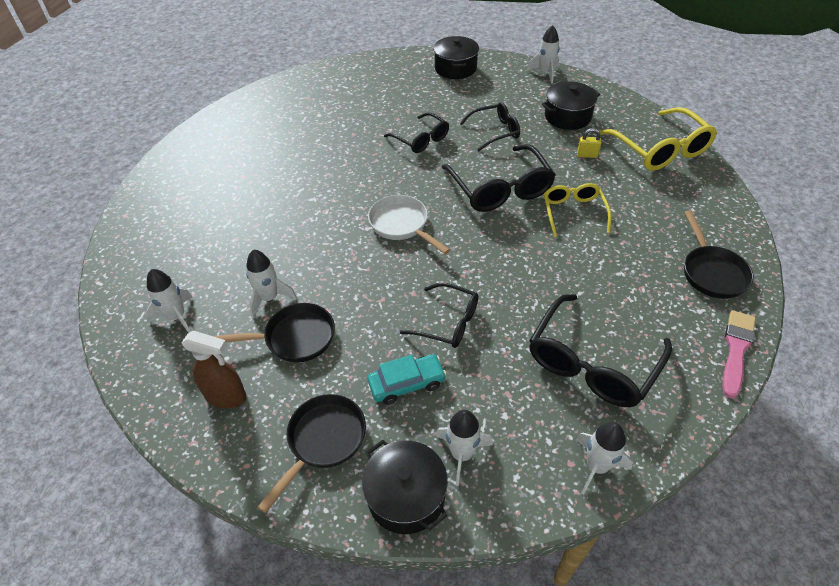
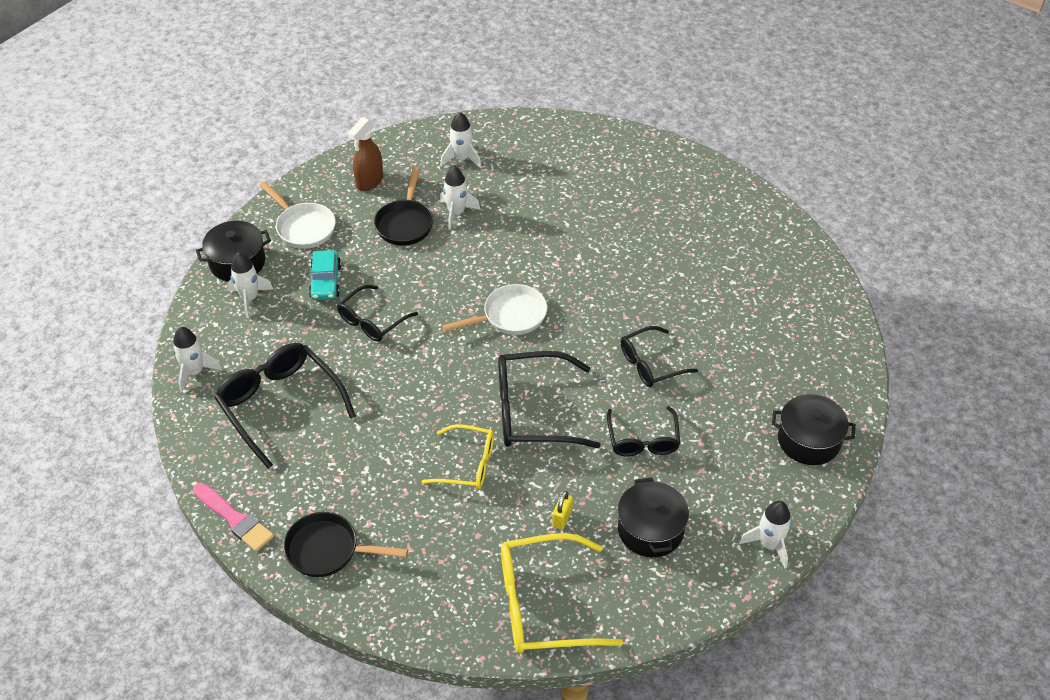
camera: 105 degrees right, 0 degrees up
black pan [258,394,366,513] -> white pan [260,182,336,249]

